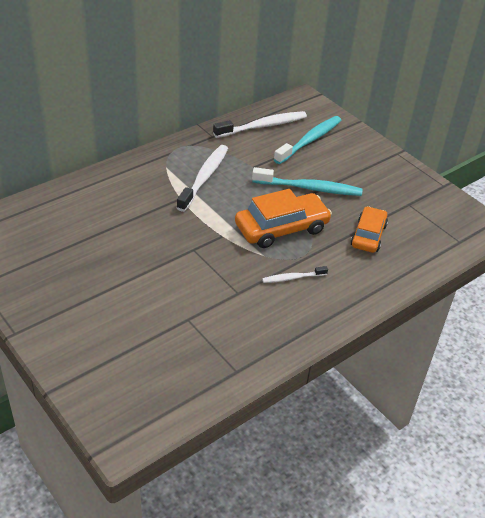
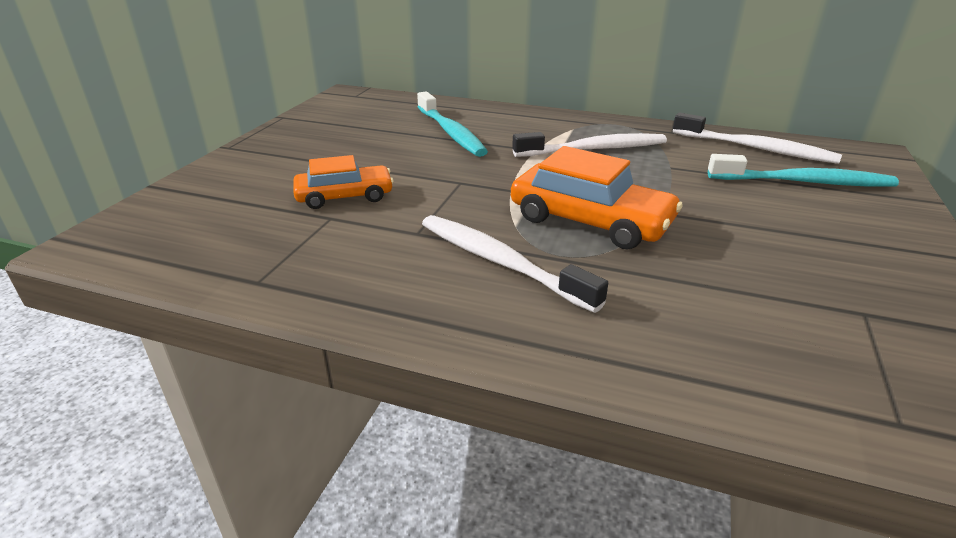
camera: 60 degrees right, 10 degrees down
turquoise toothbrush [252,167,363,196] -> turquoise toothbrush moved to [417,91,488,157]
white toothbrush [262,266,328,283] -> white toothbrush [422,215,608,313], size x1.87
orange car [350,206,388,253] -> orange car moved to [293,155,394,209]

